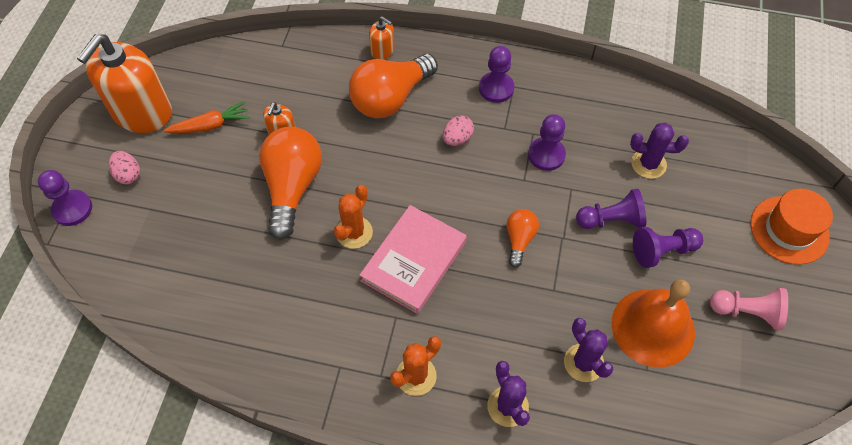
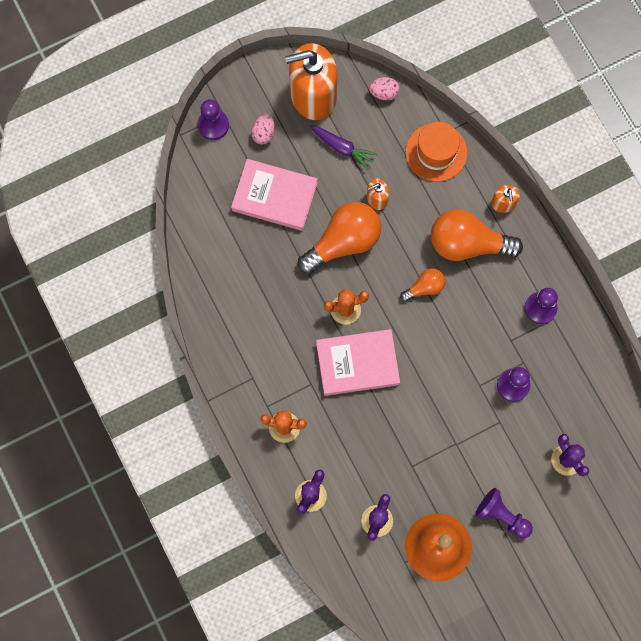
camera: 50 degrees right, 15 degrees up
orange carrot [164,101,250,133] -> purple carrot [310,125,377,170]
pink egg [443,116,474,146] -> pink egg moved to [369,77,399,100]
orange light bulb [507,209,539,268] -> orange light bulb moved to [400,268,445,302]
purple pawn [576,188,646,229] -> none
pink pawn [710,288,788,331] -> none
orange hat [750,189,833,265] -> orange hat moved to [405,122,468,182]
none -> pink book [231,159,318,231]

